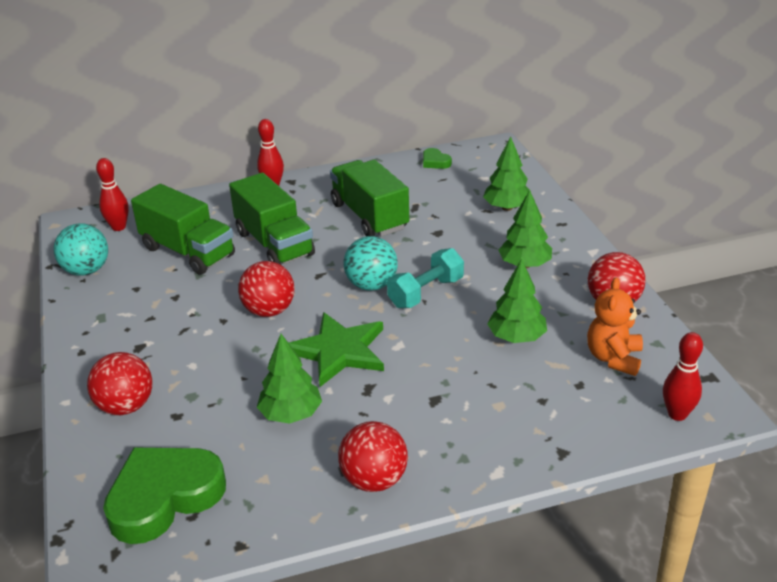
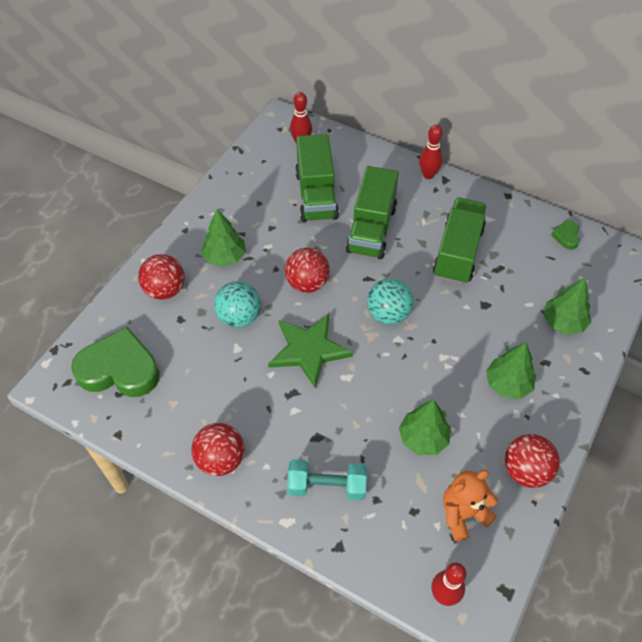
camera: 45 degrees right, 20 degrees up
turquoise ball [53,223,108,276] -> turquoise ball moved to [214,281,261,328]
green tree [257,334,322,424] -> green tree moved to [201,209,246,267]
turquoise dumbbell [387,248,464,308] -> turquoise dumbbell moved to [287,459,367,501]

